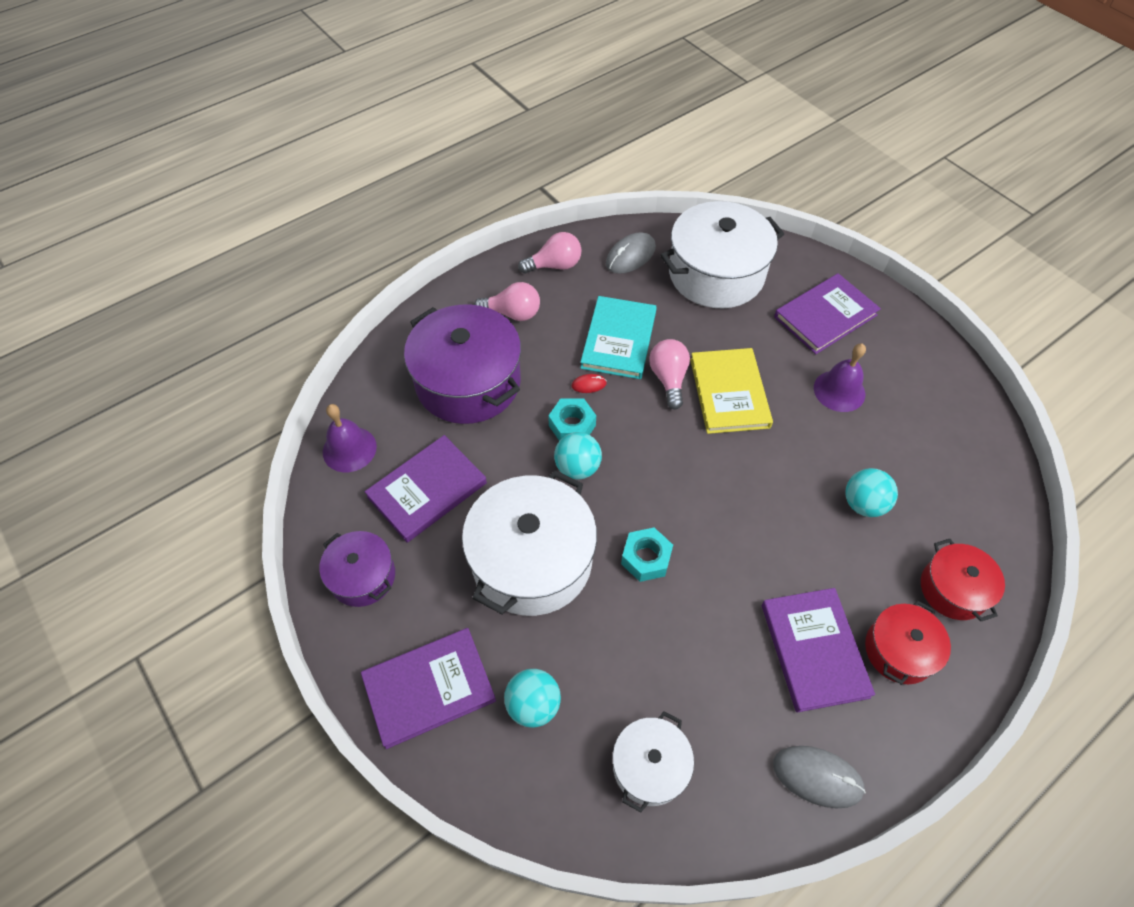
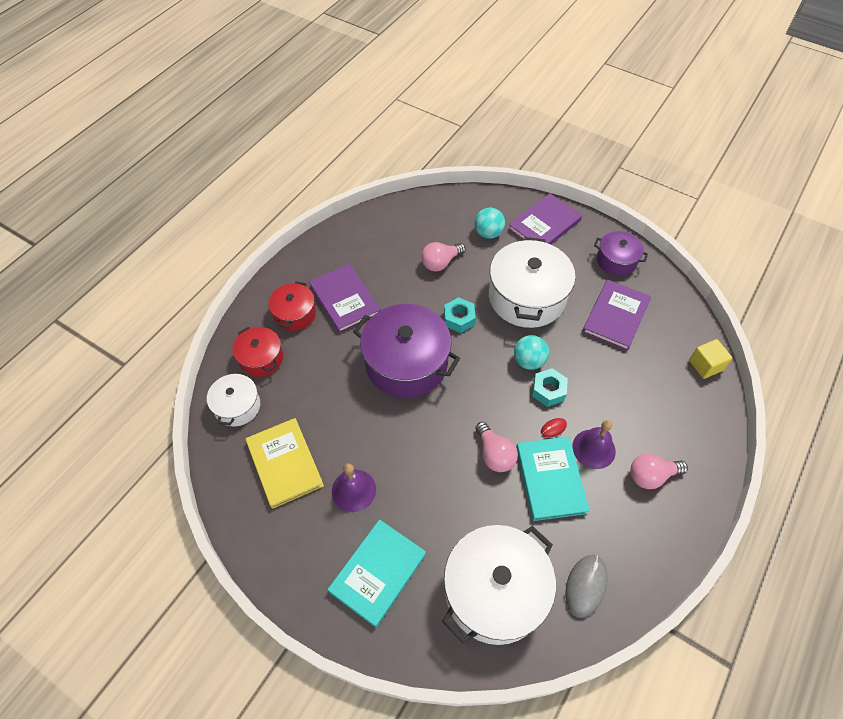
camera: 160 degrees right, 0 degrees up
purple bell [323,404,377,472] -> purple bell moved to [572,420,616,469]
purple pot [404,304,521,424] -> purple pot moved to [353,304,460,398]
pink light bulb [518,232,581,274] -> pink light bulb moved to [421,242,466,271]
white pot [613,711,694,813] -> white pot moved to [207,371,260,426]
yellow book [690,348,773,434] -> yellow book moved to [246,418,324,509]
grey mouse [773,746,866,808] -> none
purple book [774,273,881,354] -> turquoise book [327,519,426,627]
turquoise ball [846,468,898,517] -> none
none -> yellow cube [689,339,732,379]

